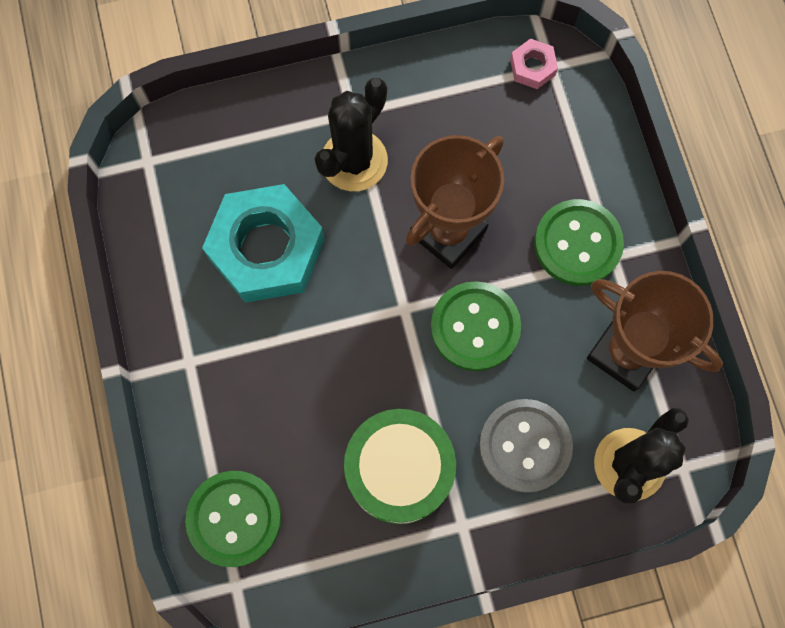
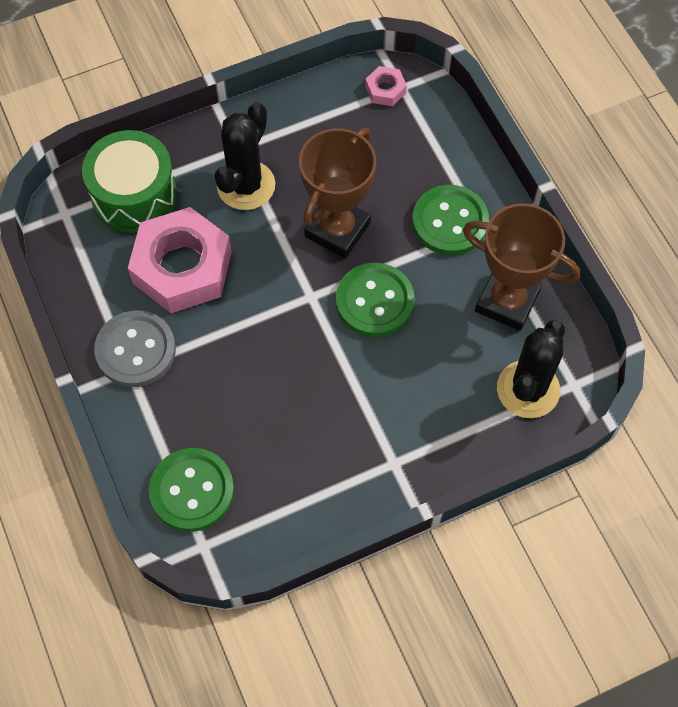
camera: 10 degrees left, 10 degrees down
turquoise nut [202,184,325,303] -> pink nut [128,207,232,313]
green drum [344,409,456,525] -> green drum moved to [82,130,178,233]
grey button [479,399,573,493] -> grey button moved to [94,310,176,387]

